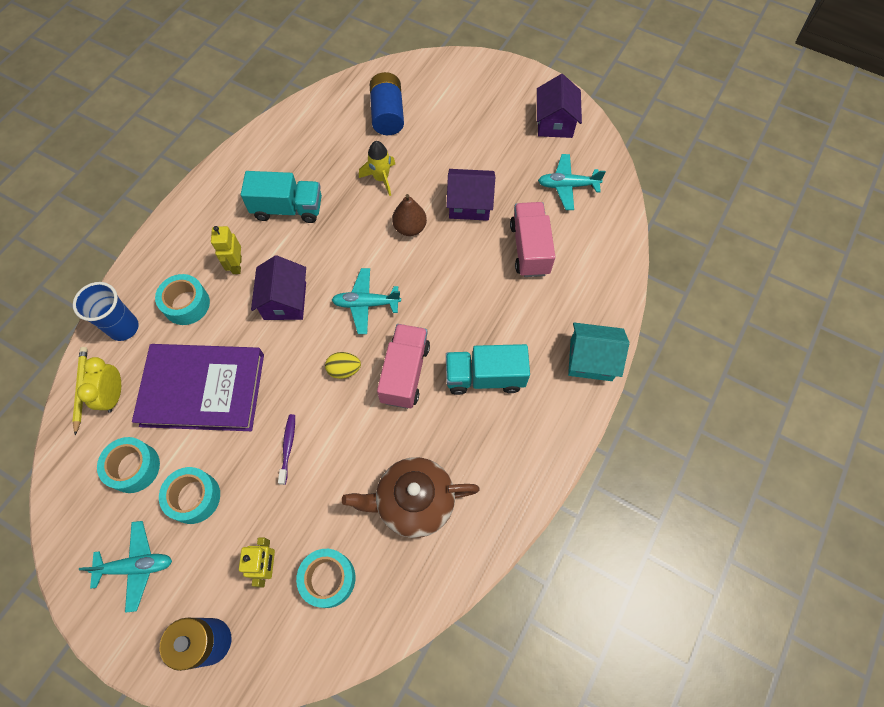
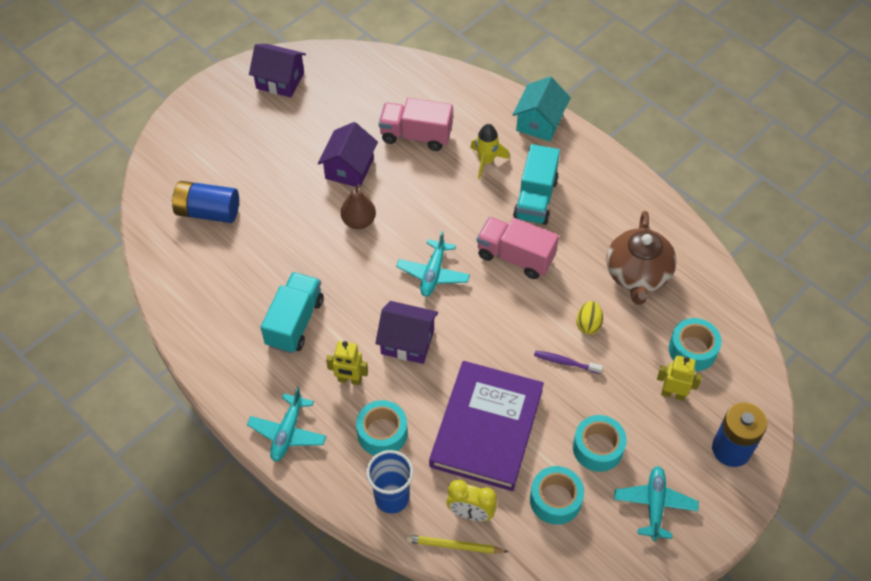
camera: 75 degrees left, 10 degrees down
yellow egg [325,352,361,379] -> yellow egg moved to [576,301,603,335]
yellow rocket [359,141,395,196] -> yellow rocket moved to [470,124,509,179]
turquoise plane [538,154,606,210] -> turquoise plane moved to [247,386,326,462]

